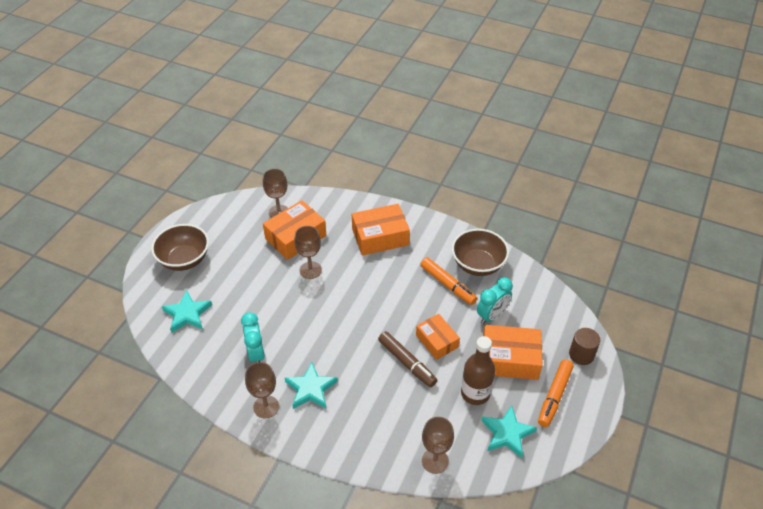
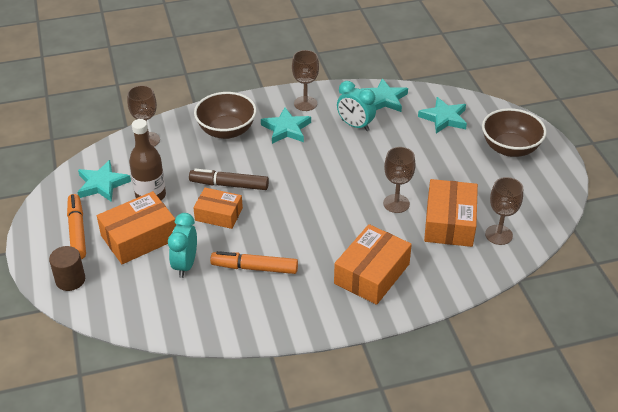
camera: 140 degrees right, 5 degrees down
brown bowl [452,229,509,276] -> brown bowl moved to [194,92,257,139]
none -> turquoise star [361,78,408,112]

